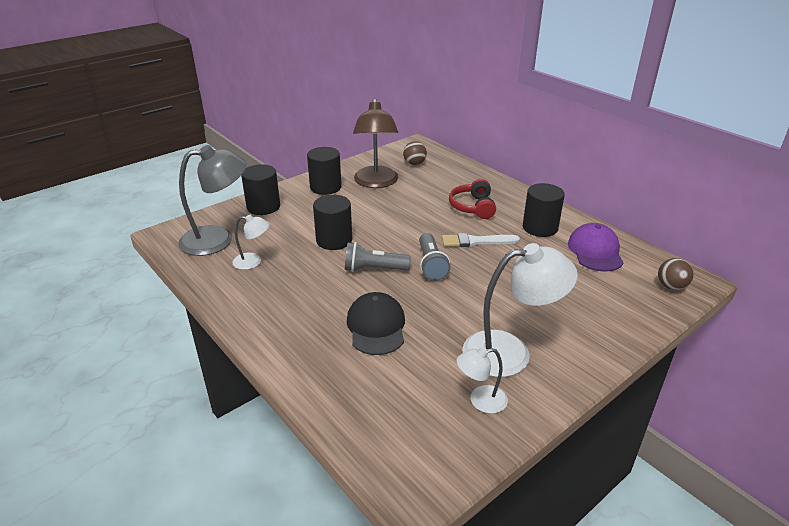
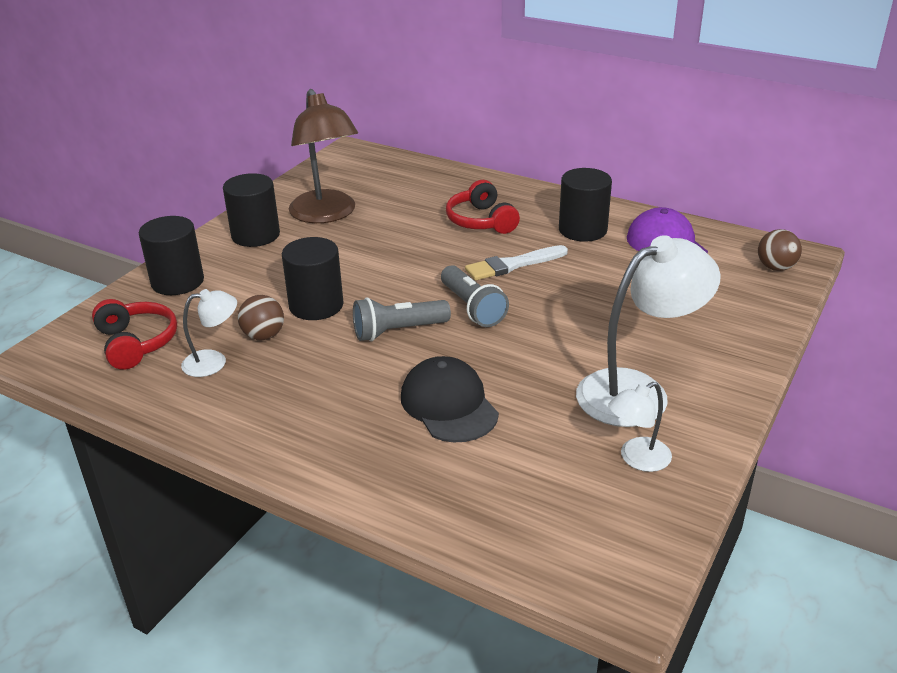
camera: 20 degrees left, 0 degrees up
grey lamp [178,145,247,256] -> red headphones [92,299,177,370]
brown ball [403,141,427,165] -> brown ball moved to [238,295,284,340]

